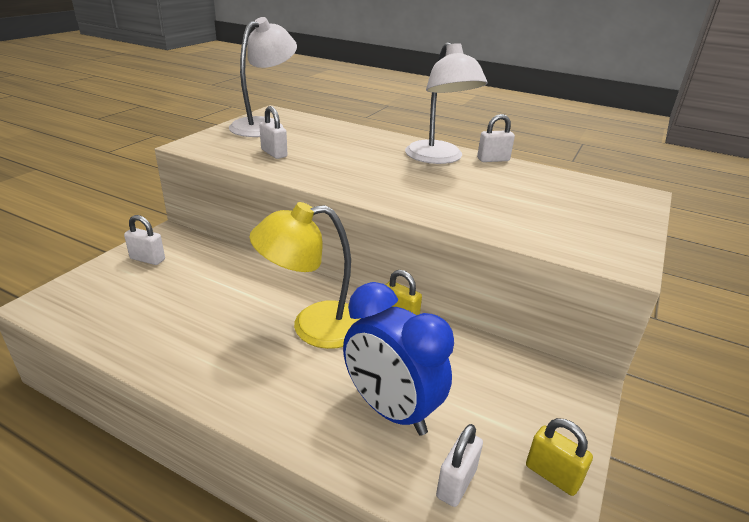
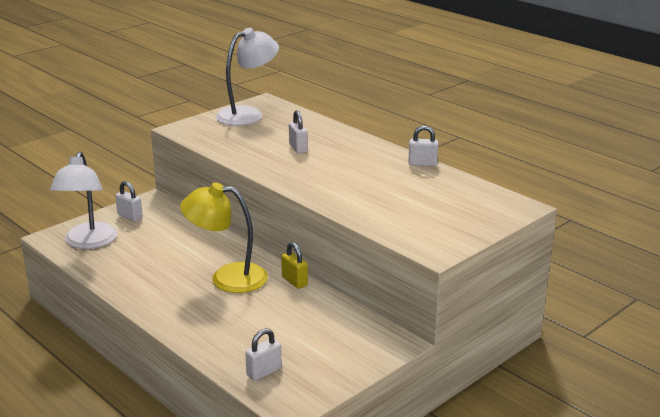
camera: 20 degrees right, 5 degrees down
white padlock [259,106,287,159] -> white padlock moved to [289,110,308,154]
blue clock [343,282,454,435] -> none
white lamp [405,42,488,164] -> white lamp moved to [50,151,118,249]
yellow padlock [526,418,593,496] -> none

